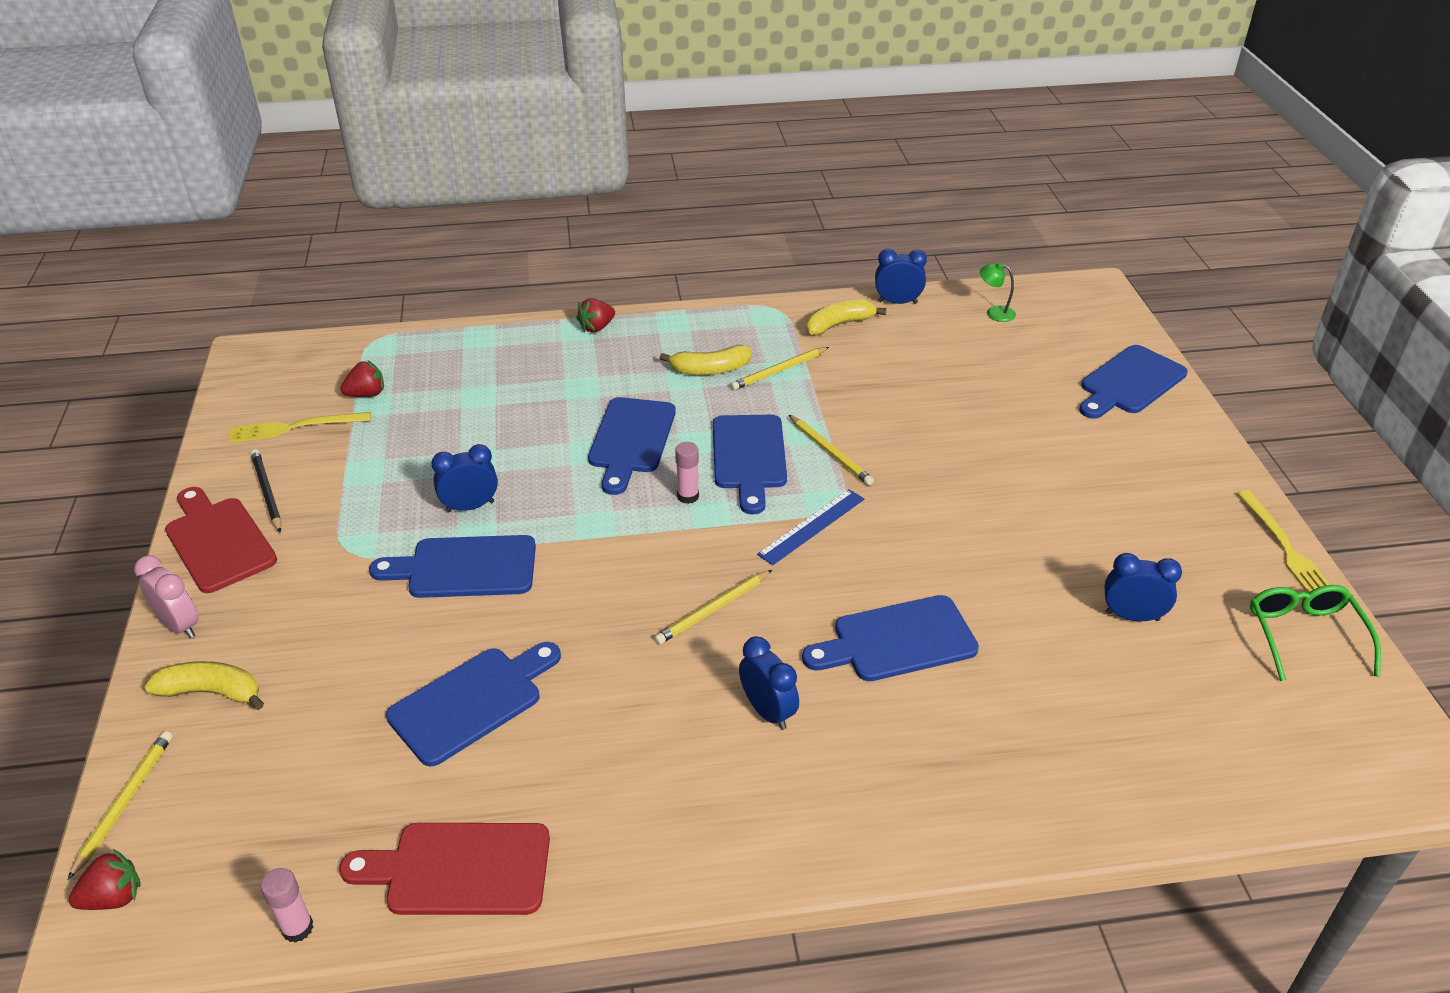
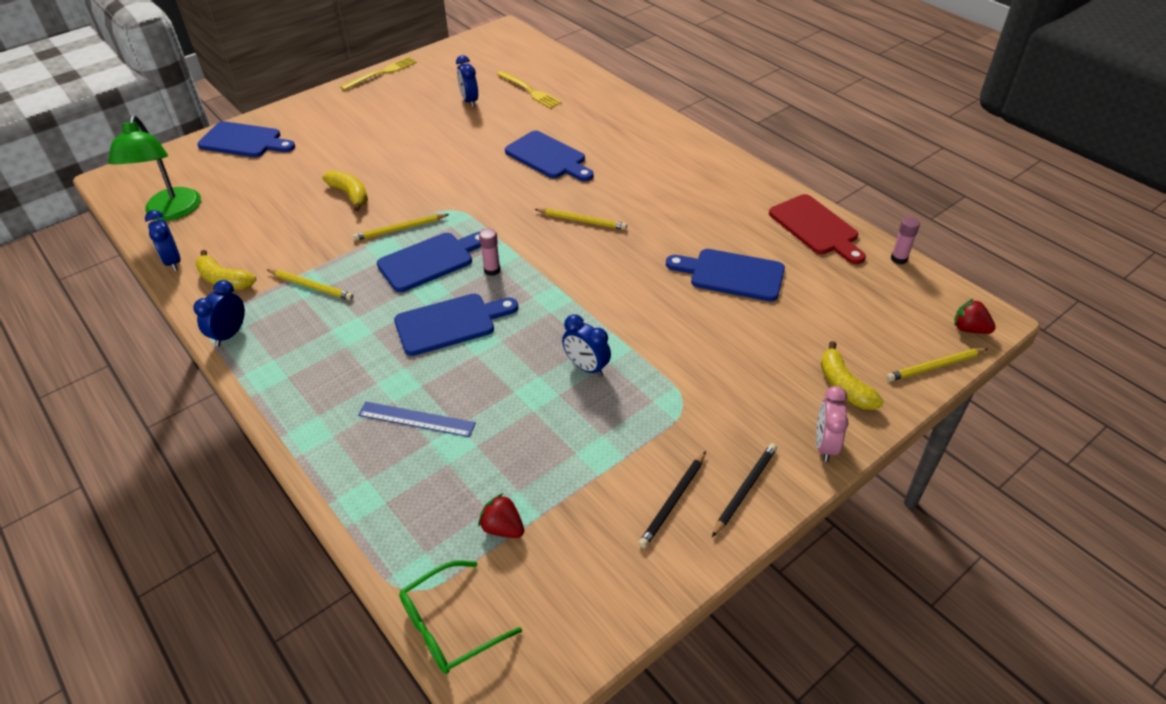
camera: 120 degrees left, 5 degrees up
red cutting board [165,487,277,593] -> black pencil [712,443,777,537]
yellow fork [229,412,371,443] -> yellow fork moved to [497,71,562,109]
blue cutting board [369,535,536,598] -> none
red strawberry [576,298,615,333] -> none
yellow banana [660,345,752,375] -> yellow banana moved to [323,170,368,211]
blue clock [739,636,799,730] -> blue clock moved to [193,280,245,346]
blue ruler [757,489,864,565] -> blue ruler moved to [358,402,476,437]
yellow pencil [789,415,874,485] -> yellow pencil turned 135 degrees counterclockwise [353,214,449,241]
green lamp [980,262,1016,322] -> green lamp [108,115,201,221], size x2.27
green glasses [1250,585,1381,681] -> green glasses moved to [399,561,522,674]

